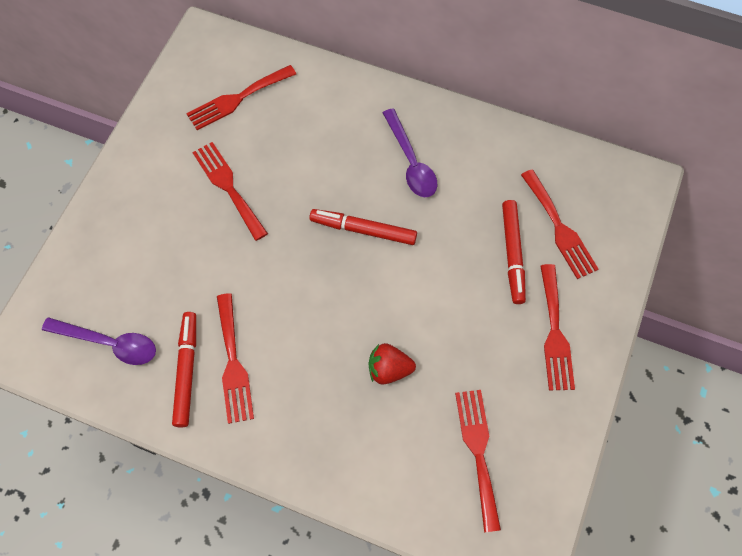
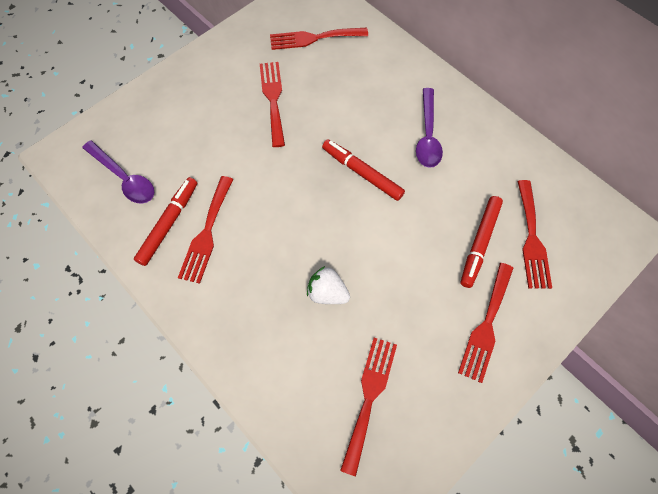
camera: 25 degrees right, 0 degrees up
red strawberry [369,343,416,385] -> white strawberry [307,266,350,304]

